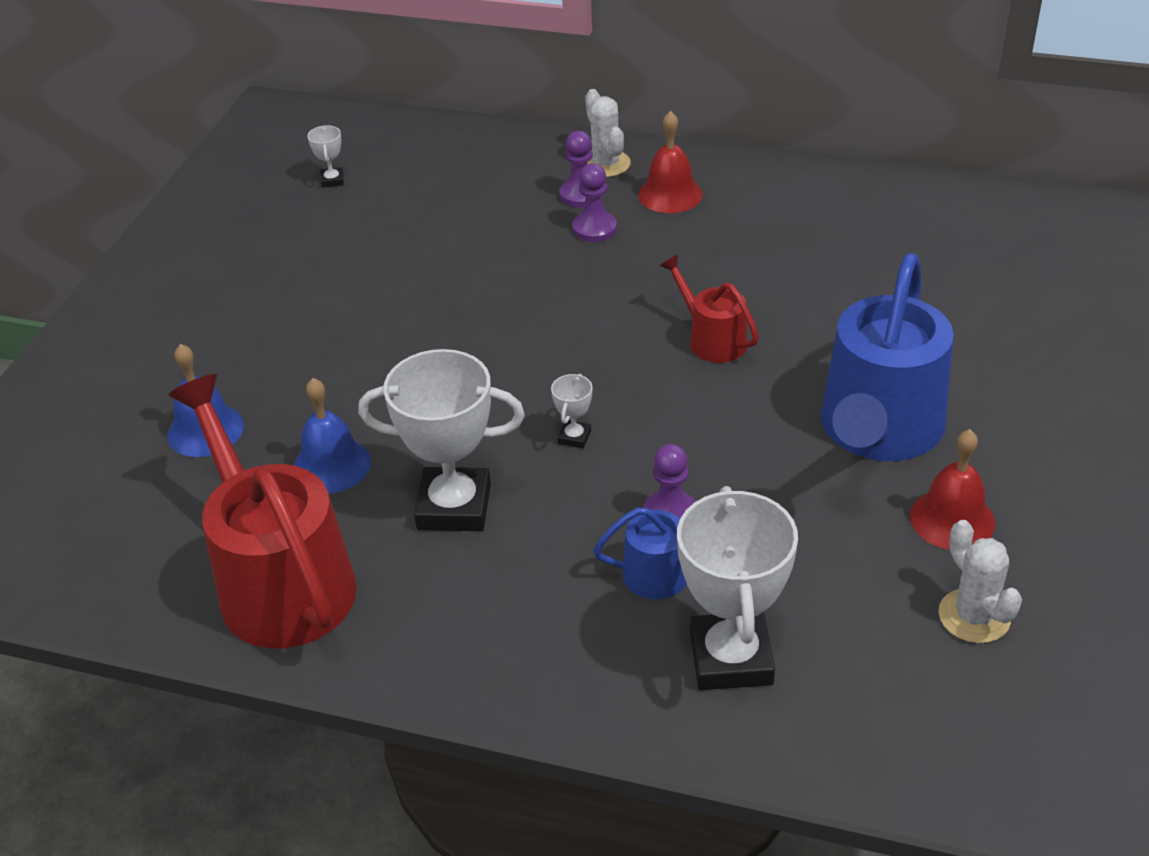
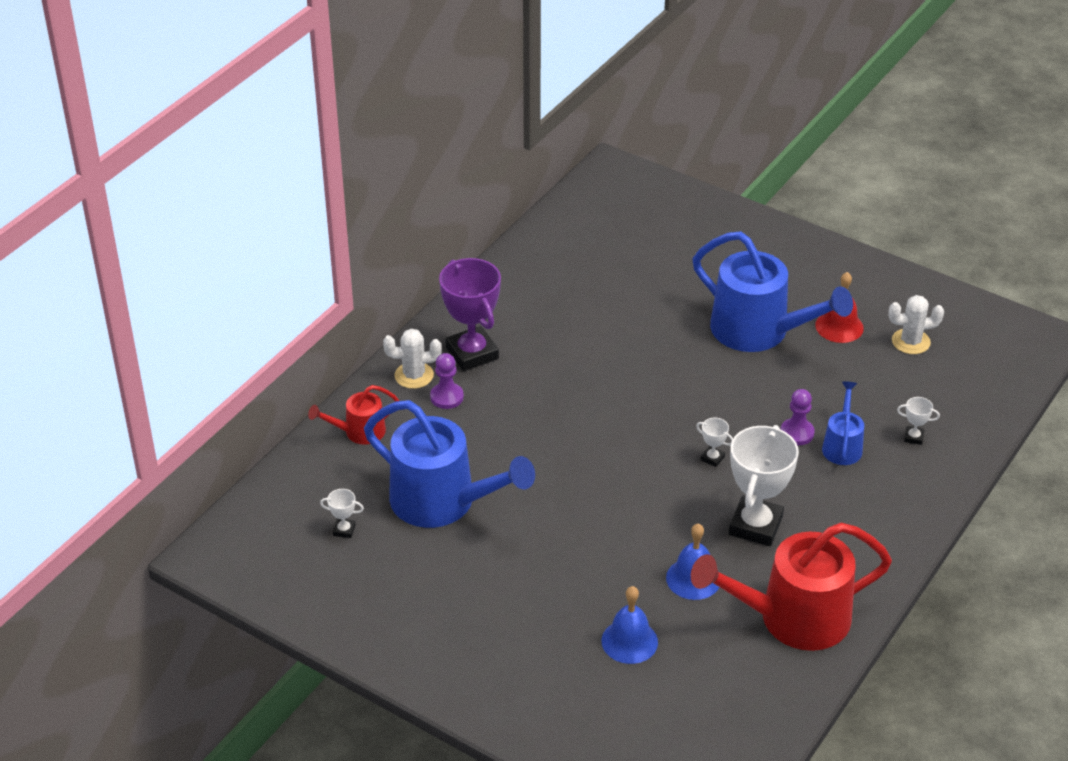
camera: 75 degrees left, 0 degrees up
purple pawn [573,164,617,242] -> none
red bell [638,111,703,213] -> purple trophy [439,258,501,371]
red watering can [660,255,759,363] -> red watering can moved to [308,385,399,445]
white trophy [677,486,798,690] -> white trophy [897,397,940,445], size x0.42
none -> blue watering can [364,400,535,528]

